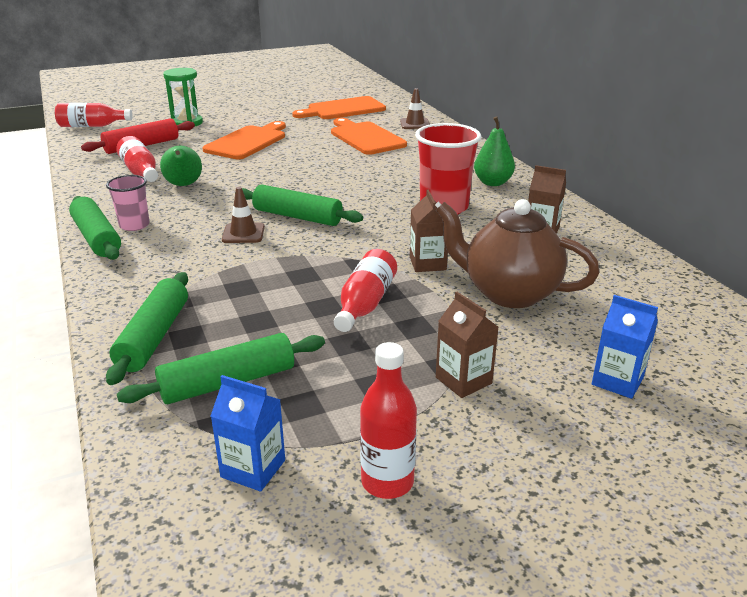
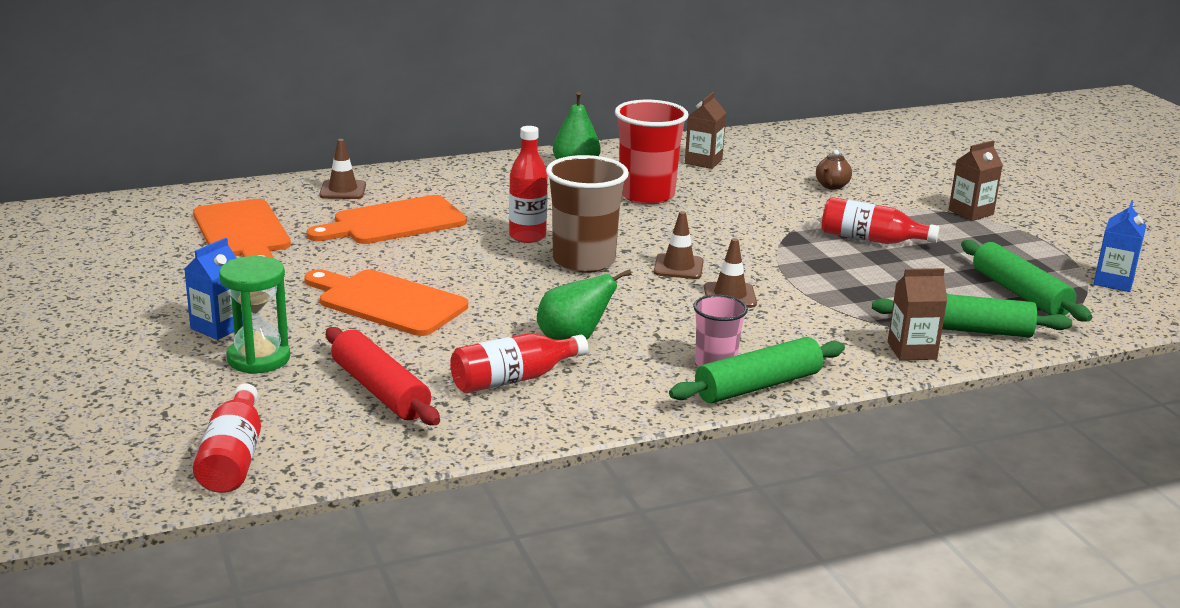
camera: 90 degrees left, 5 degrees down
green rolling pin [242,185,363,226] -> brown traffic cone [654,211,704,279]
red bottle [360,342,417,499] -> red bottle moved to [509,126,548,243]
brown carton [410,190,448,272] -> brown carton moved to [888,268,947,361]
brown teapot [436,199,600,308] -> brown teapot [816,150,852,190], size x0.41
blue carton [592,295,658,399] -> blue carton moved to [184,238,243,340]
none -> brown cup [546,155,629,273]

